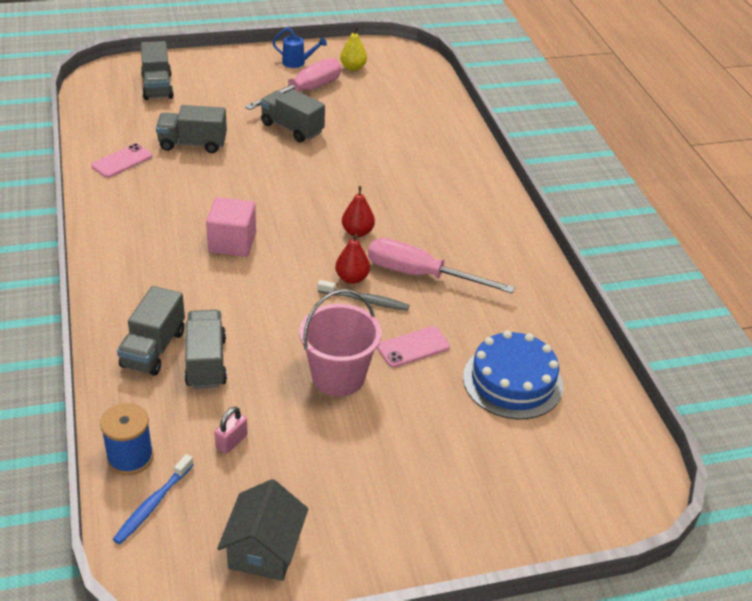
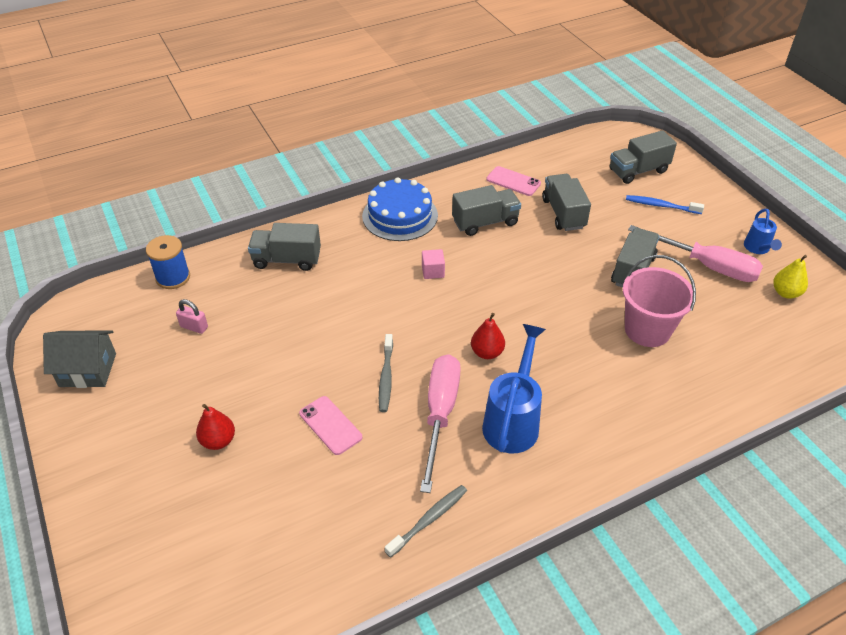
camera: 80 degrees right, 5 degrees up
blue toothbrush [113,454,194,544] -> blue toothbrush moved to [626,195,704,214]
grey truck [184,310,227,389] -> grey truck moved to [452,185,521,236]
pink cube [206,197,256,257] -> pink cube [422,249,445,279], size x0.56
pink bucket [299,289,382,396] -> pink bucket moved to [623,255,696,347]
red pear [335,234,370,284] -> red pear moved to [196,404,235,450]
blue cake [463,331,563,419] -> blue cake moved to [362,177,438,241]
none -> grey toothbrush [385,485,467,558]
none -> blue watering can [482,324,546,453]

